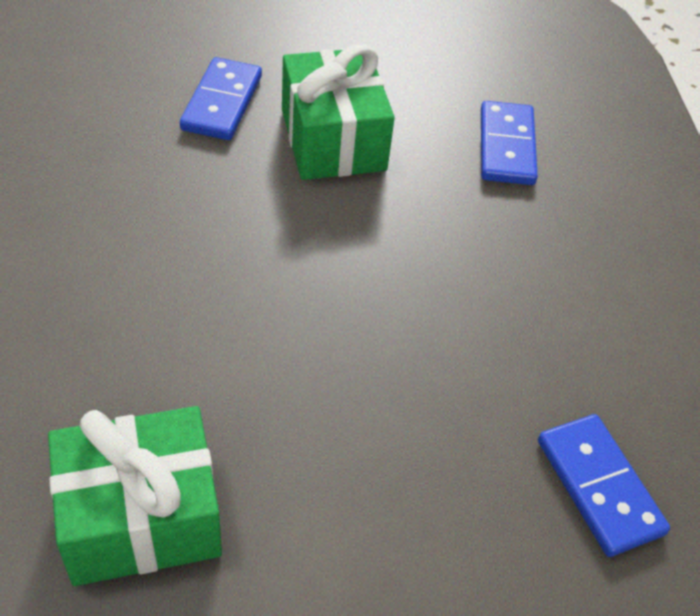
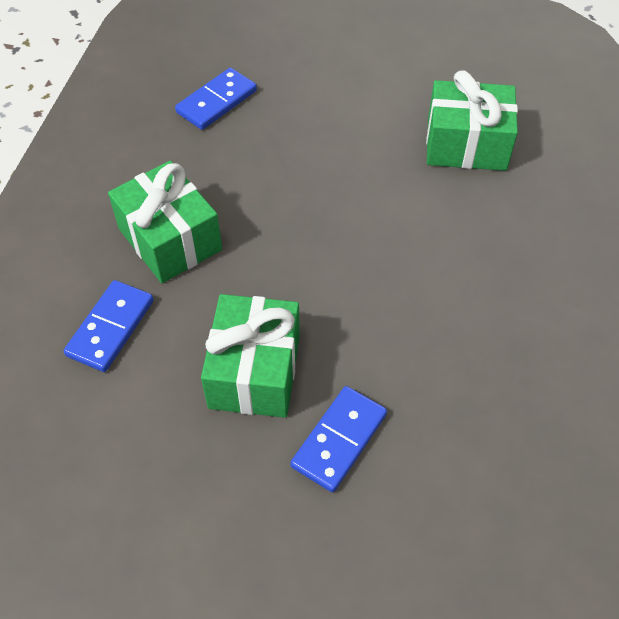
camera: 155 degrees left, 5 degrees up
blue domino [538,414,670,557] -> blue domino turned 45 degrees clockwise [175,68,257,130]
none -> green gift [108,161,222,283]

